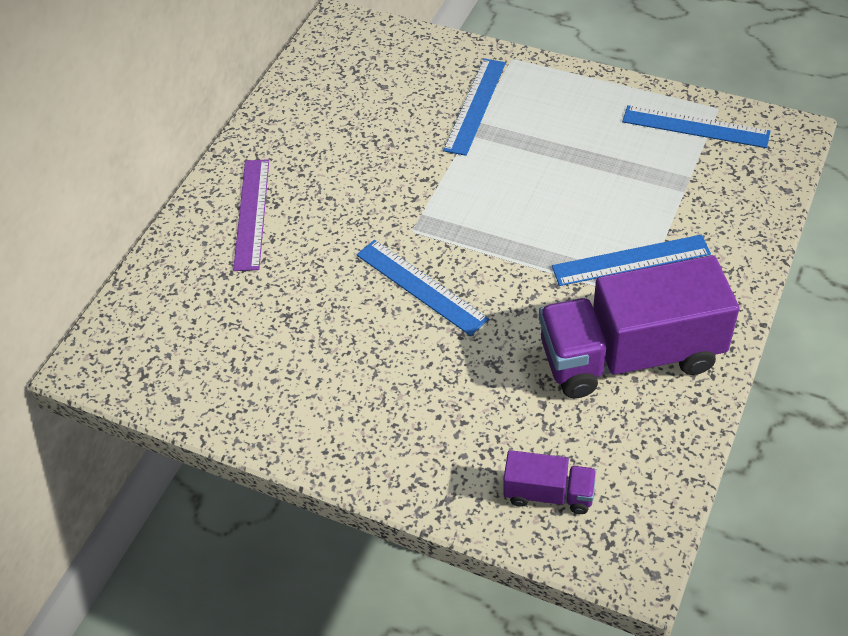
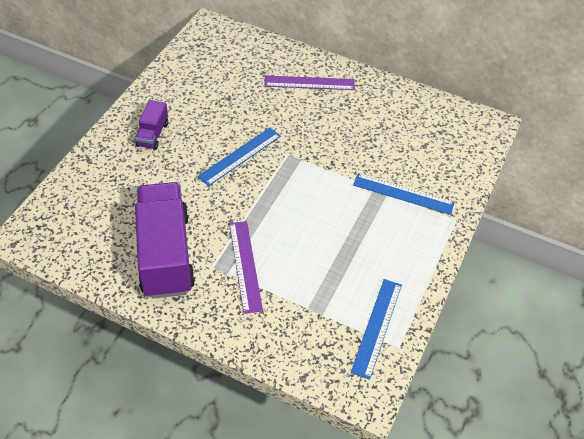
camera: 85 degrees right, 0 degrees up
purple truck [504,450,596,514] -> purple truck moved to [135,100,168,150]
blue ruler [552,235,711,286] -> purple ruler [229,221,263,314]

